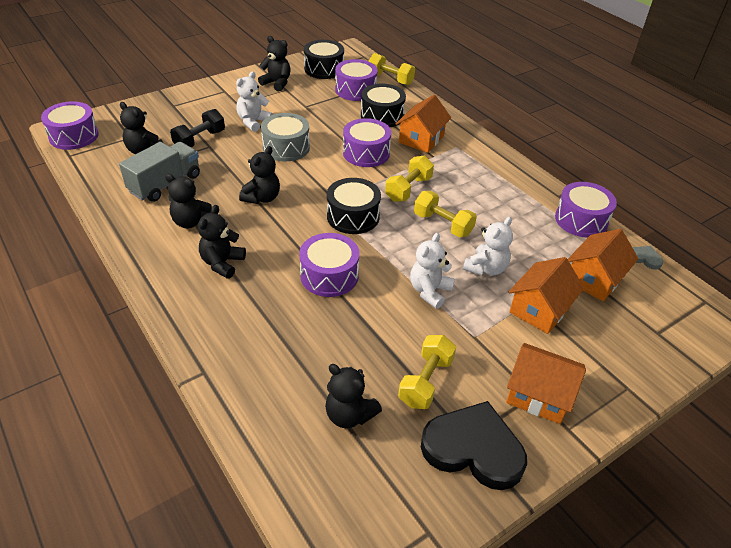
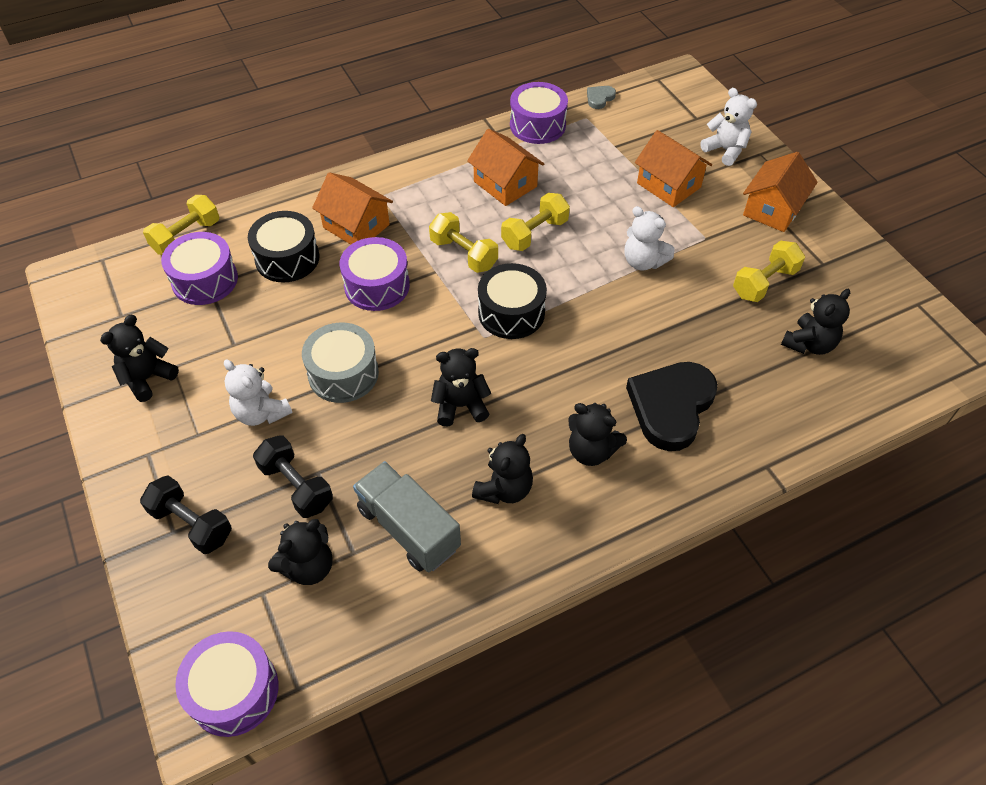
camera: 80 degrees left, 10 degrees up
black teddy bear [239,146,280,204] -> black teddy bear turned 45 degrees counterclockwise [431,348,491,427]
purple drum [299,233,359,297] -> none
black drum [304,40,344,79] -> none
yellow dumbbell [398,335,456,409] -> yellow dumbbell turned 75 degrees counterclockwise [733,240,805,302]
black heart [421,401,527,490] -> black heart moved to [626,362,718,451]
white teddy bear [463,217,513,276] -> white teddy bear moved to [700,88,757,166]
orange house [568,229,638,301] -> orange house moved to [467,129,544,206]
none -> black dumbbell [140,475,232,554]

